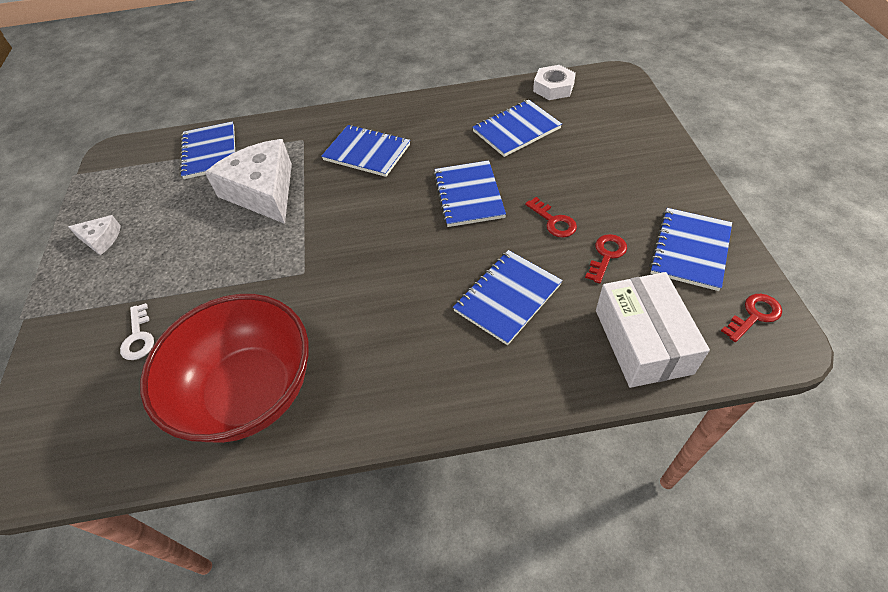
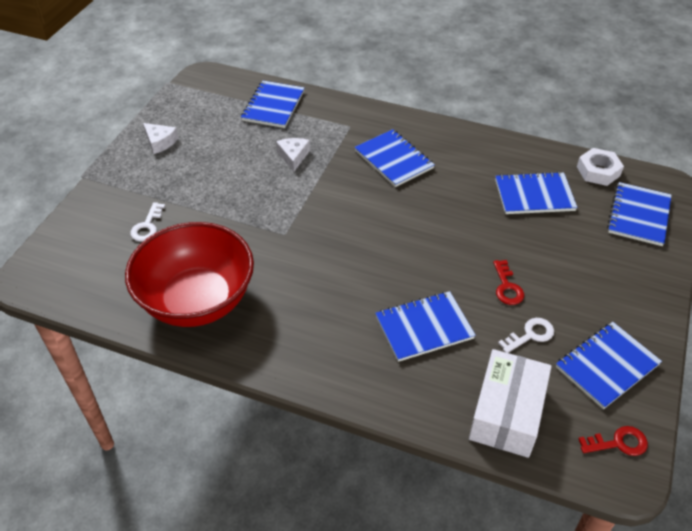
camera: 25 degrees right, 5 degrees down
white cheese [205,139,292,224] -> white cheese [276,138,310,172], size x0.47
blue notebook [434,160,506,227] -> blue notebook moved to [607,182,672,246]
red key [585,234,627,284] -> white key [498,318,554,353]

